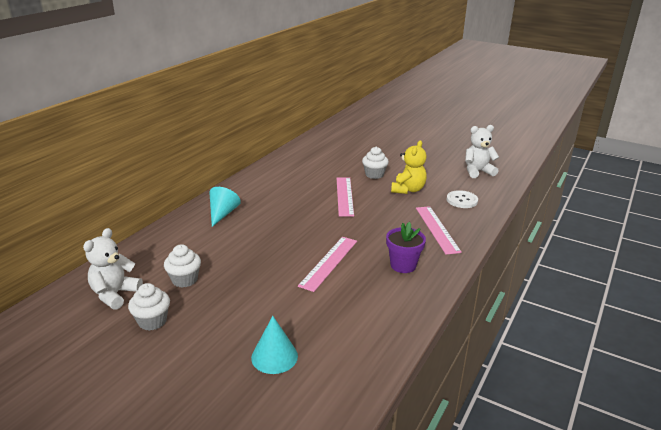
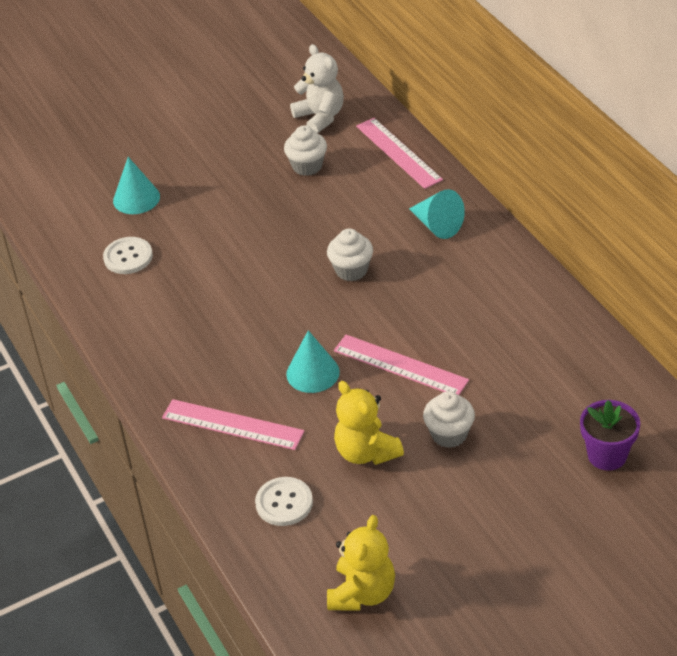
camera: 125 degrees right, 15 degrees up
white cupcake [128,283,170,331] -> white cupcake moved to [327,228,373,281]
pink ruler [298,237,357,292] -> pink ruler moved to [356,118,443,189]
purple flower pot [386,222,426,273] -> purple flower pot moved to [580,400,640,471]
white teddy bear [465,125,499,178] -> yellow teddy bear [327,515,395,611]
none -> white button [103,237,153,274]
none -> turquoise cone [286,330,340,393]

